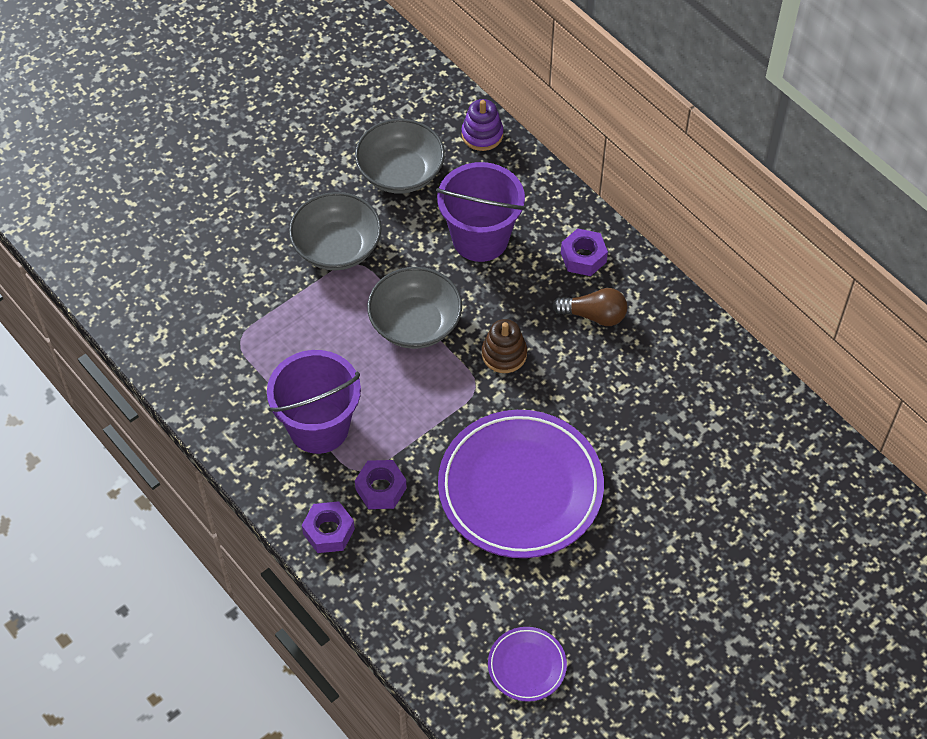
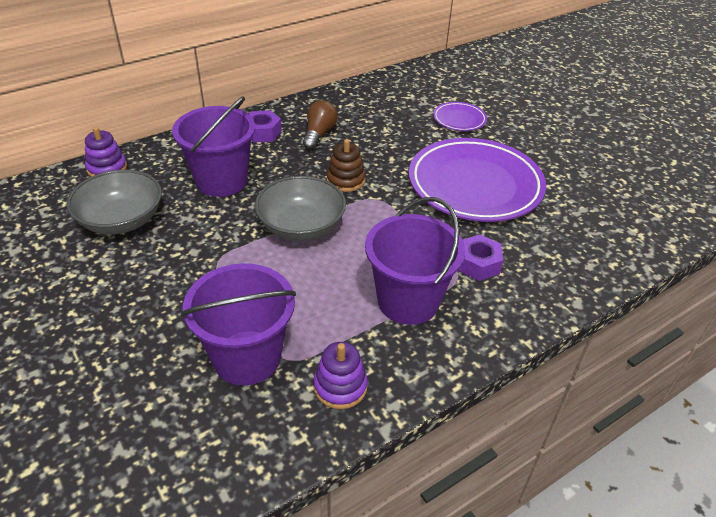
camera: 85 degrees left, 15 degrees down
grey bowl [289,192,382,270] -> none
purple nut [302,501,355,553] -> none
purple plate [488,627,567,702] -> purple plate moved to [433,102,487,131]
none -> purple bucket [181,263,296,385]
none -> purple stacking toy [313,342,368,409]

